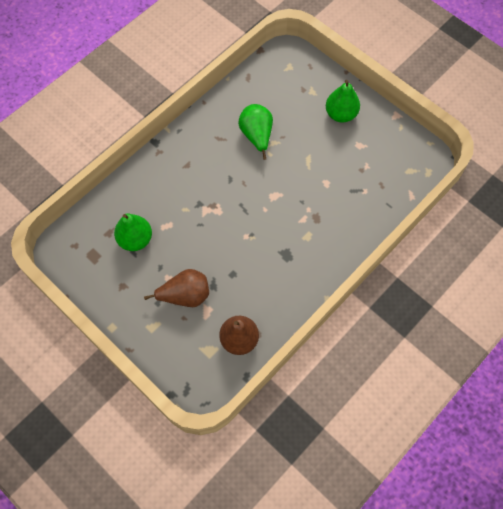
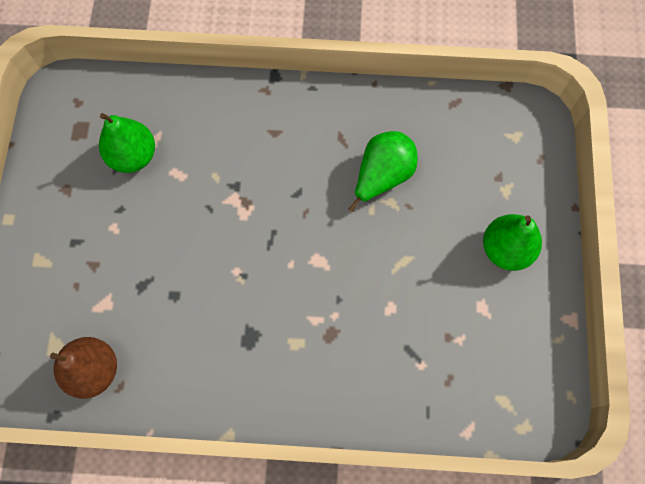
camera: 50 degrees right, 5 degrees up
brown pear [144,269,209,307] -> none

